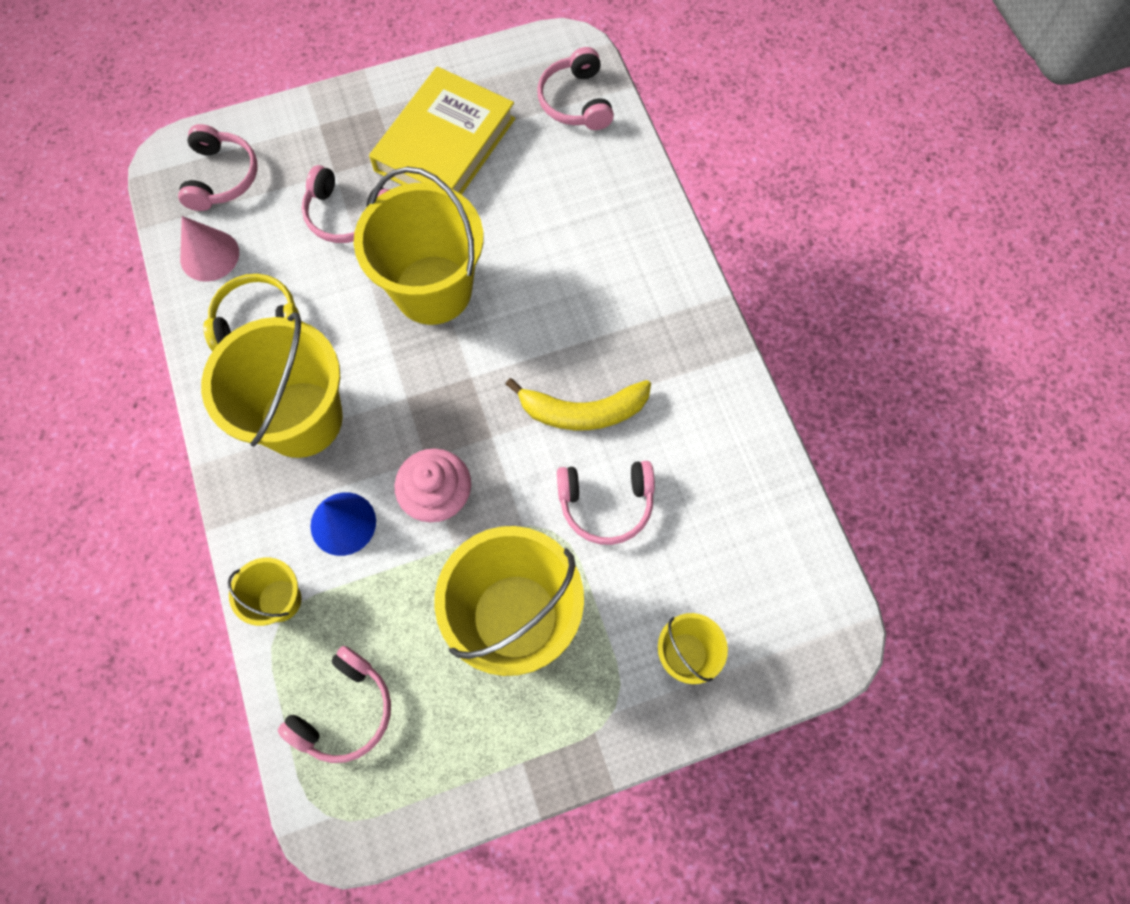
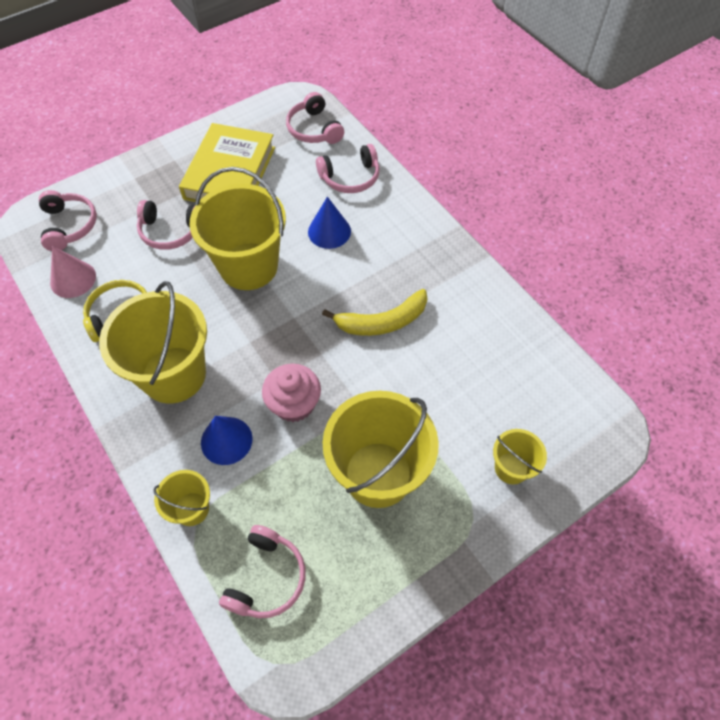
camera: 15 degrees left, 10 degrees down
pink headphones [557,461,655,545] -> pink headphones moved to [316,144,379,193]
none -> blue cone [308,197,351,249]

